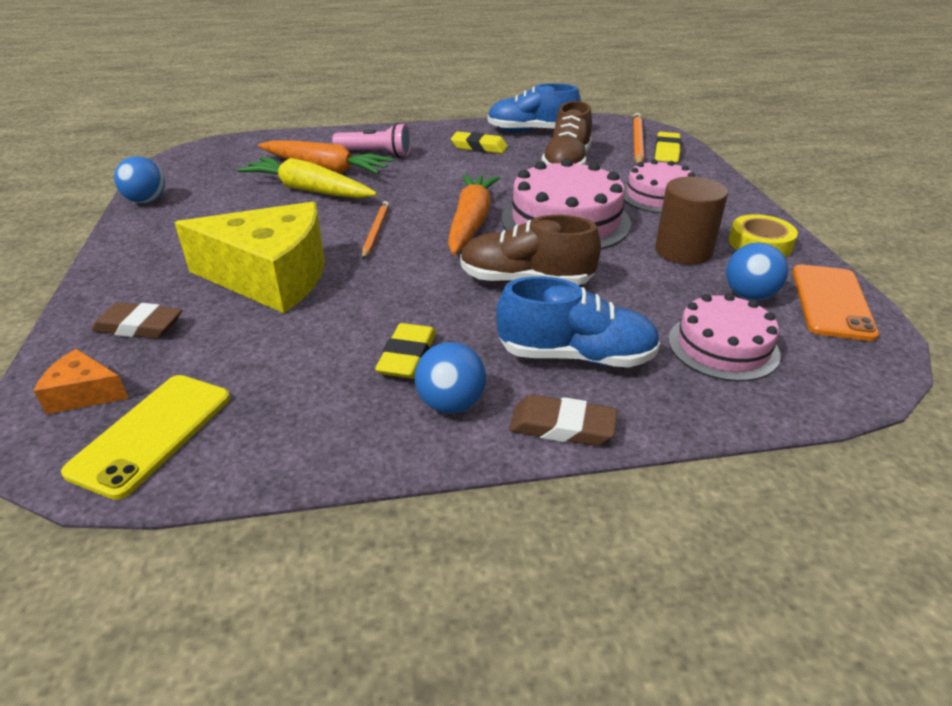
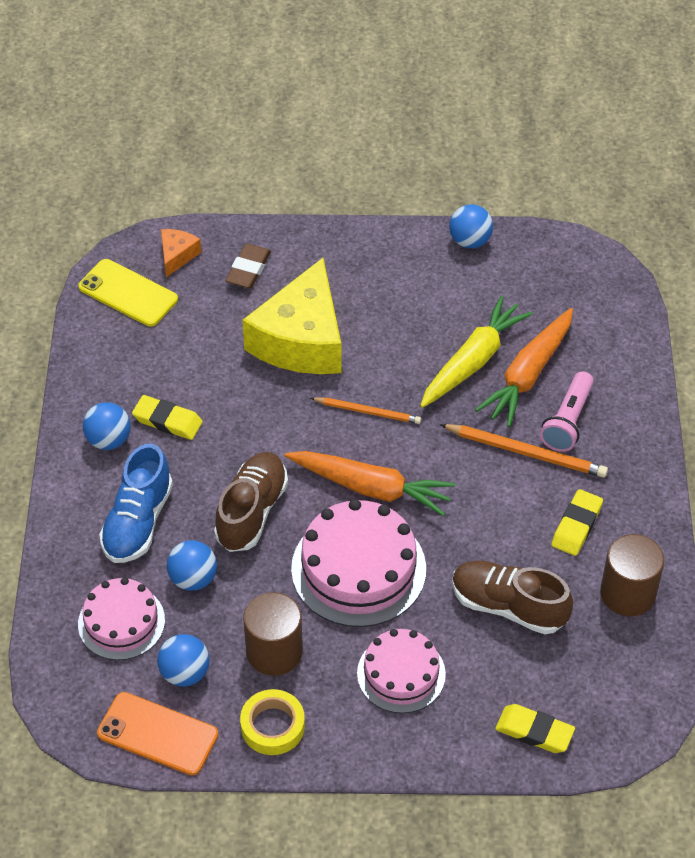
camera: 100 degrees right, 15 degrees up
blue shoe [487,83,581,132] -> brown cylinder [600,534,664,616]
brown eraser [509,395,617,446] -> none
orange pencil [633,113,644,164] -> orange pencil moved to [440,424,608,478]
none -> blue ball [167,540,217,591]

